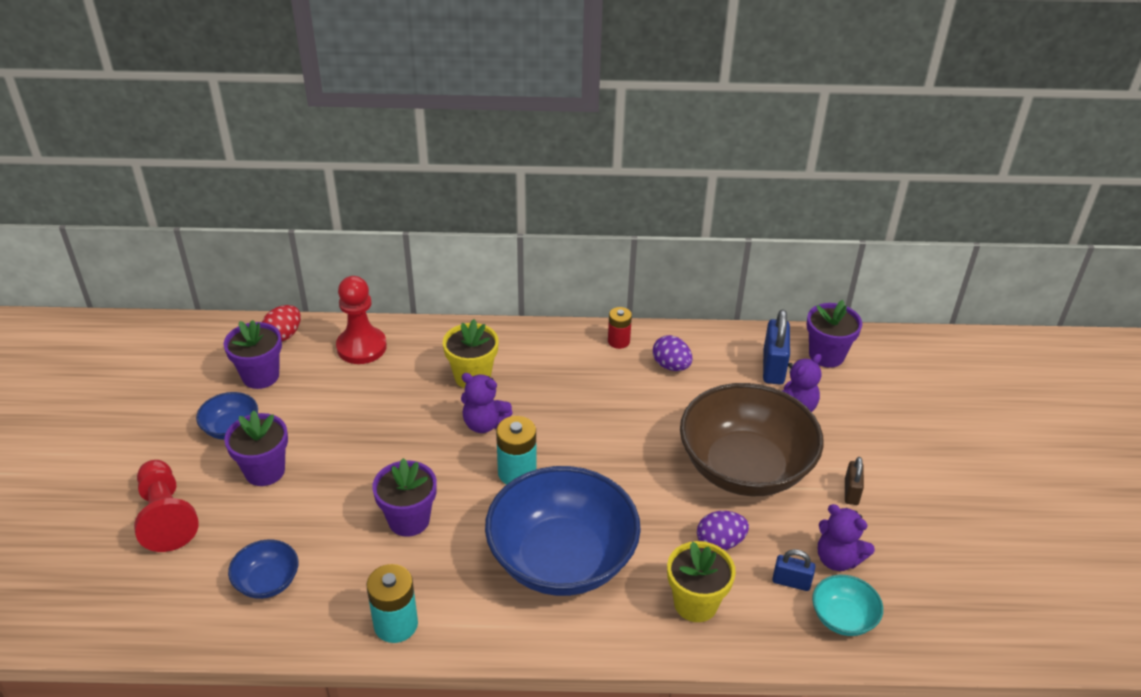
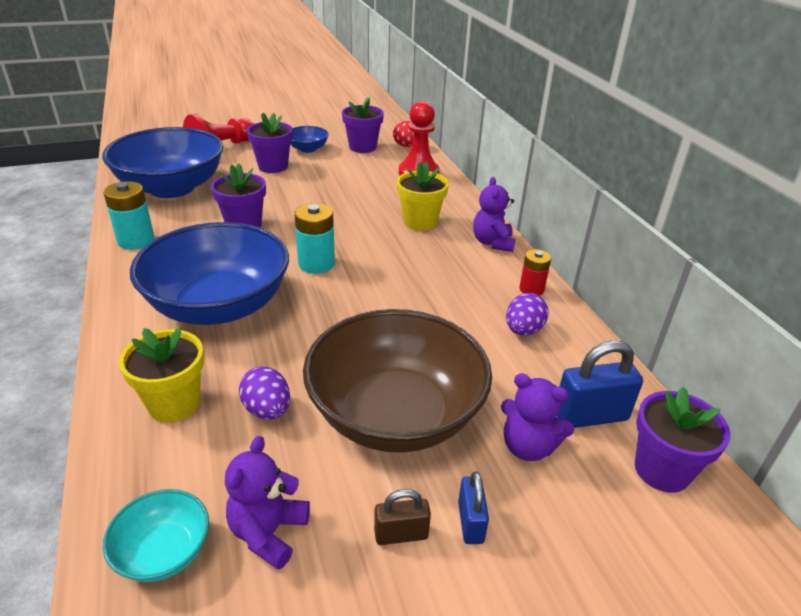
camera: 70 degrees right, 5 degrees down
blue bowl [228,539,298,599] -> blue bowl [102,127,223,198], size x2.27
purple teddy bear [461,373,513,433] -> purple teddy bear moved to [473,177,515,252]
blue padlock [772,549,815,591] -> blue padlock moved to [458,471,489,544]

